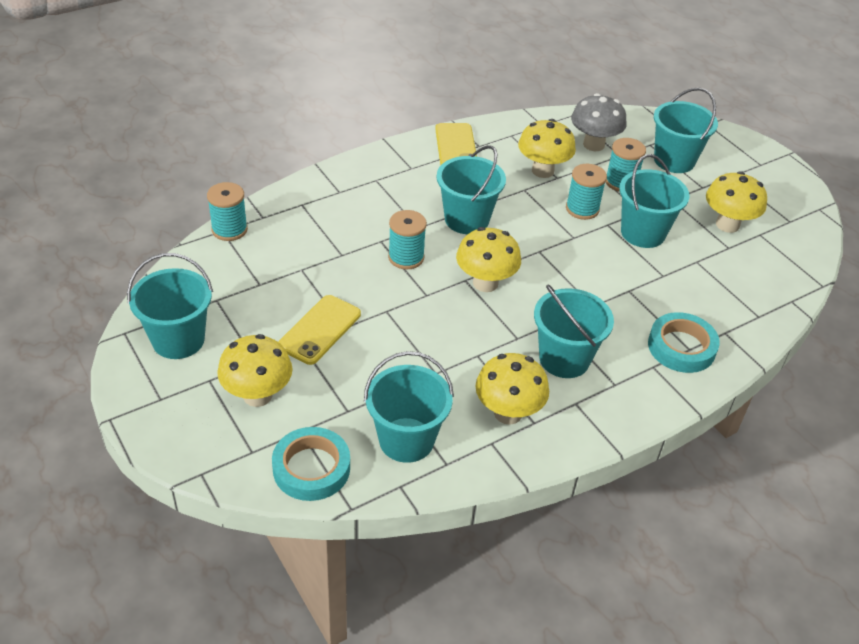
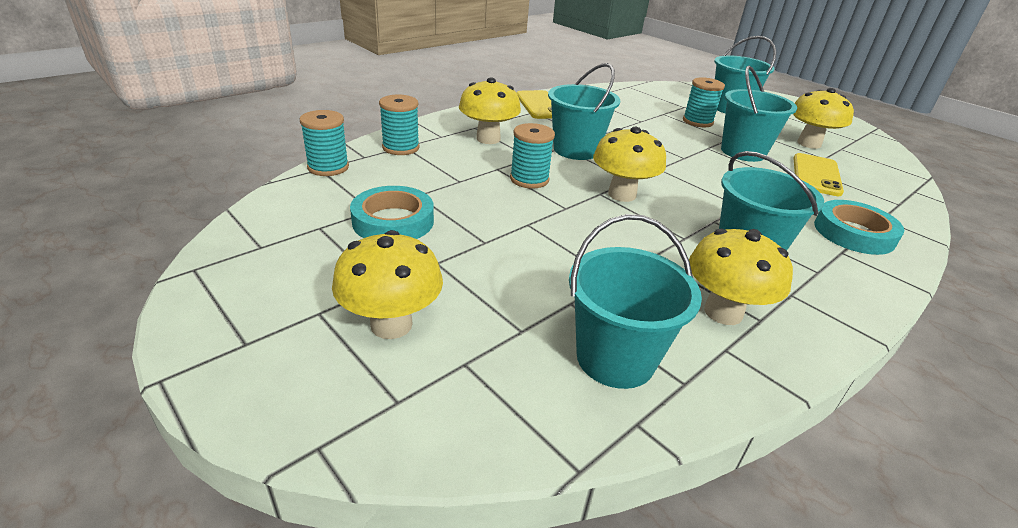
camera: 10 degrees left, 10 degrees down
turquoise bucket [127,253,213,359] -> none
turquoise tape [272,427,350,501] -> turquoise tape moved to [350,186,434,239]
yellow phone [278,295,361,365] -> yellow phone moved to [793,153,844,196]
yellow mushroom [518,119,576,178] -> yellow mushroom moved to [459,77,521,144]
turquoise spool [566,164,607,220] -> turquoise spool moved to [379,94,420,155]
grey mushroom [571,93,627,151] -> none

